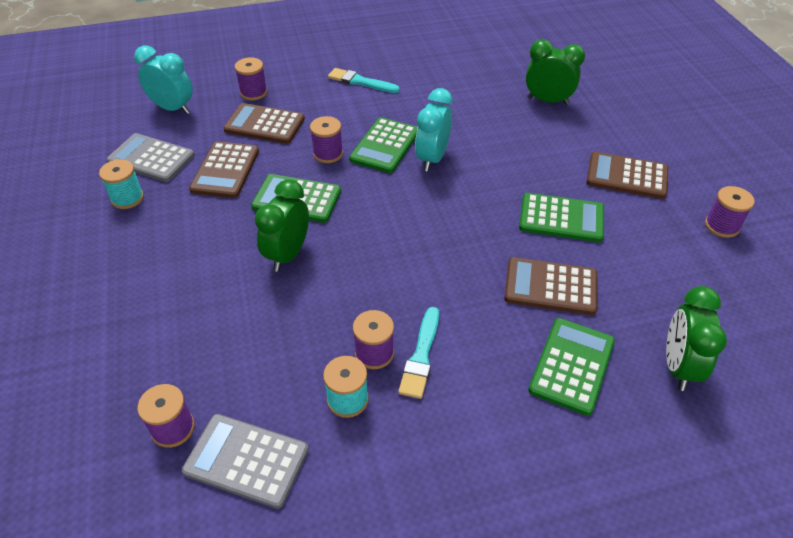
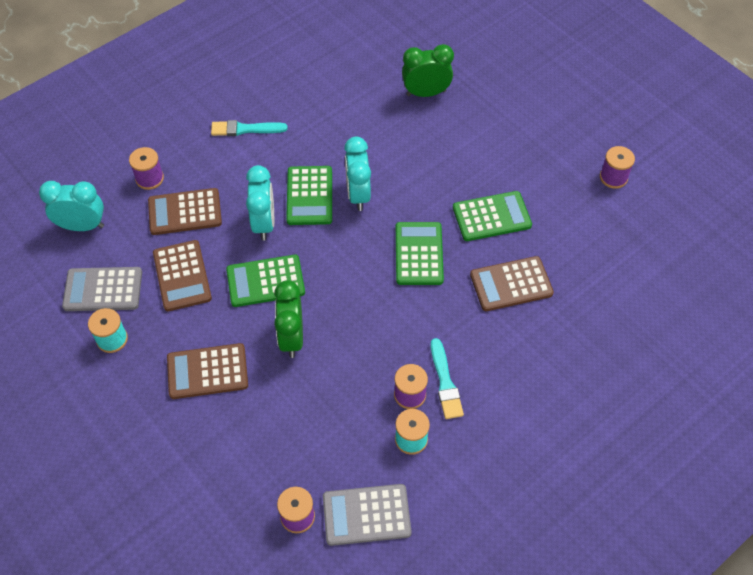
camera: 25 degrees left, 10 degrees up
purple spool [310,116,343,163] -> turquoise clock [246,165,274,241]
green calculator [528,318,615,416] -> green calculator moved to [396,222,444,285]
brown calculator [587,152,668,199] -> brown calculator moved to [167,343,248,399]
green clock [666,286,727,391] -> none

